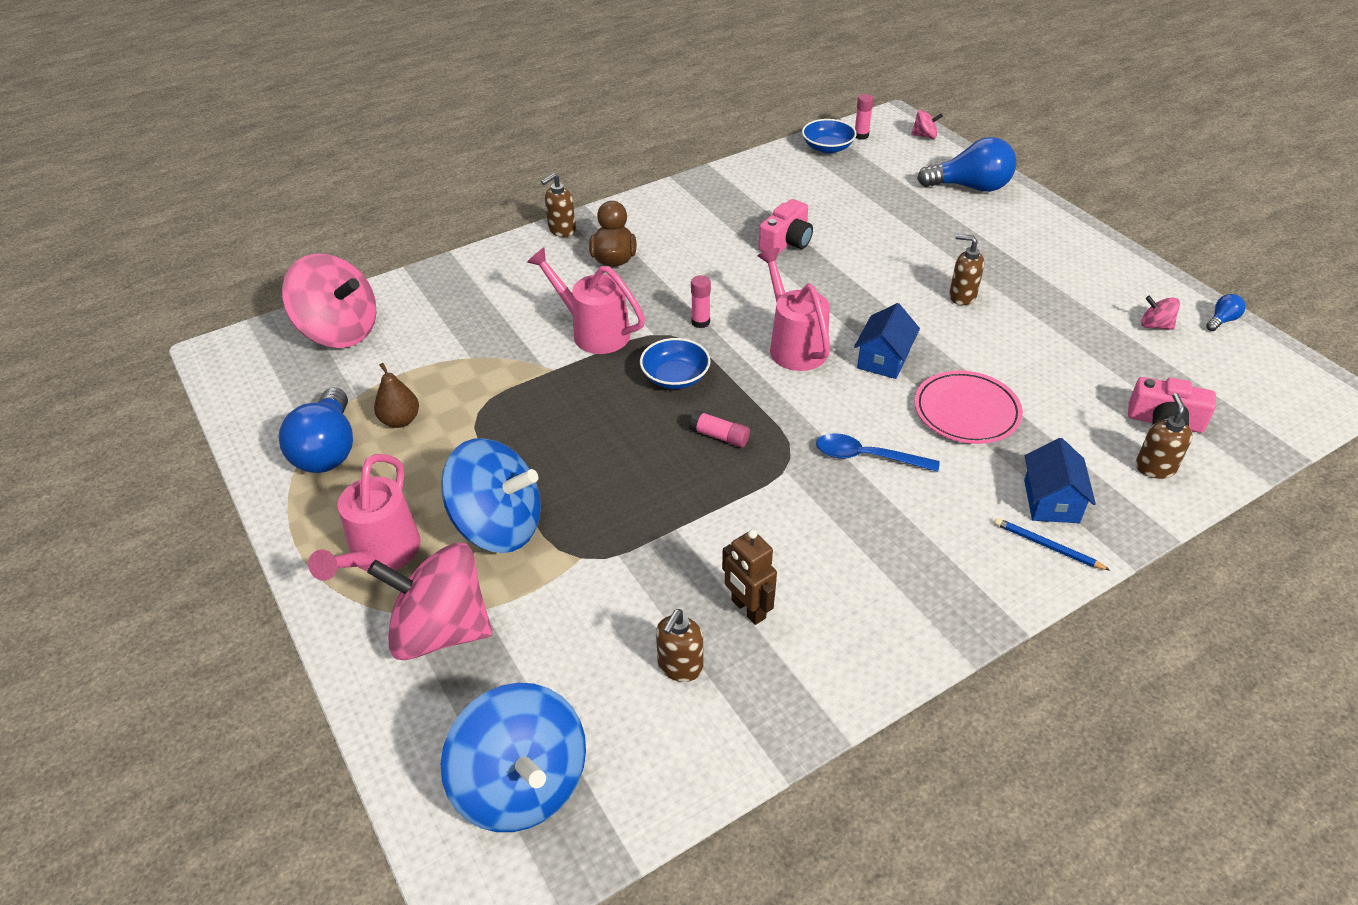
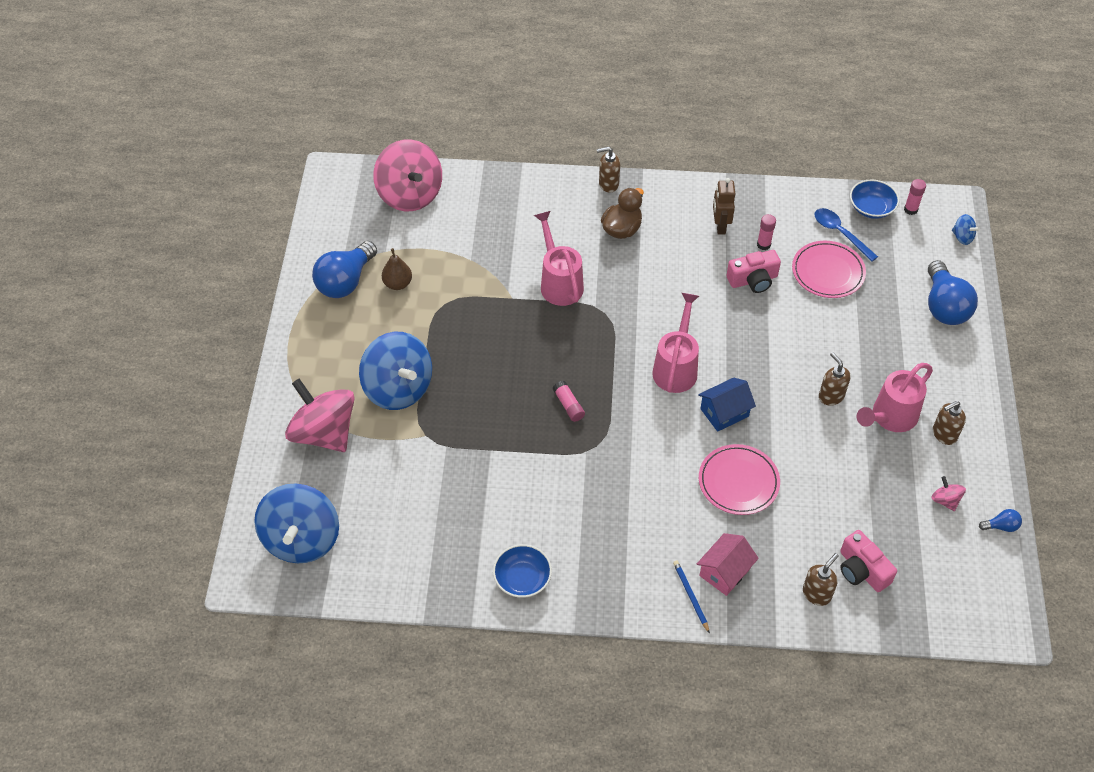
camera: 35 degrees right, 10 degrees up
pink watering can [308,454,421,581] -> pink watering can moved to [857,363,933,432]
blue bowl [640,338,710,389] -> blue bowl moved to [493,544,552,598]
brown soap dispenser [656,609,703,682] -> brown soap dispenser moved to [933,401,966,445]
pink glue stick [691,275,711,328] -> pink glue stick moved to [757,214,776,250]
brown robot [722,529,777,625] -> brown robot moved to [713,178,735,234]
blue spoon [816,433,940,472] -> blue spoon moved to [814,208,878,262]
pink spinning top [911,110,943,139] -> blue spinning top [952,214,980,245]
blue light bulb [917,137,1016,192] -> blue light bulb turned 45 degrees clockwise [928,260,978,325]
blue house [1024,438,1096,523] -> pink house [697,533,759,596]
none -> pink plate [792,241,866,298]

